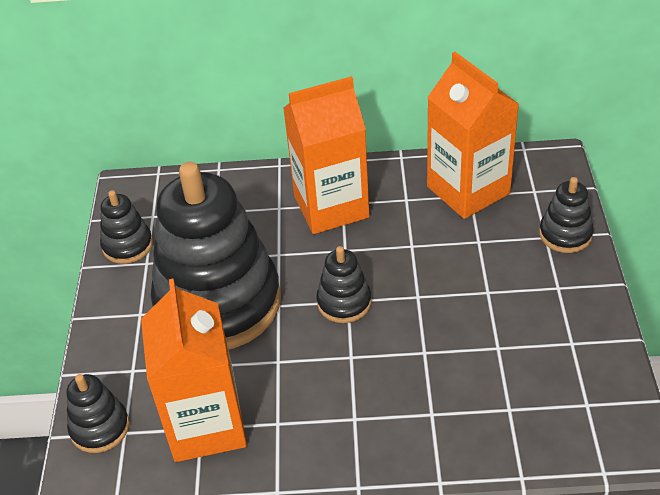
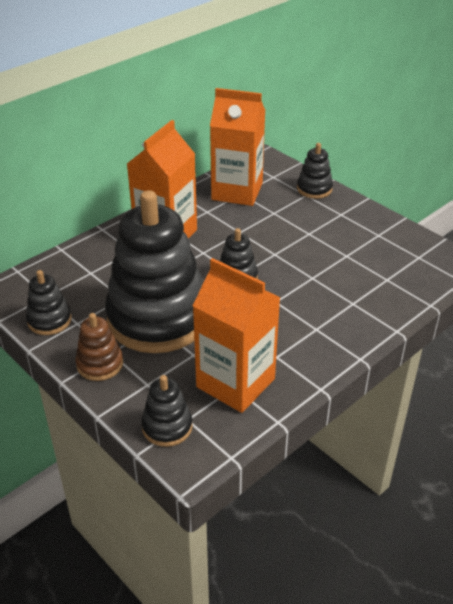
camera: 45 degrees left, 5 degrees down
none -> brown stacking toy [75,313,123,381]

